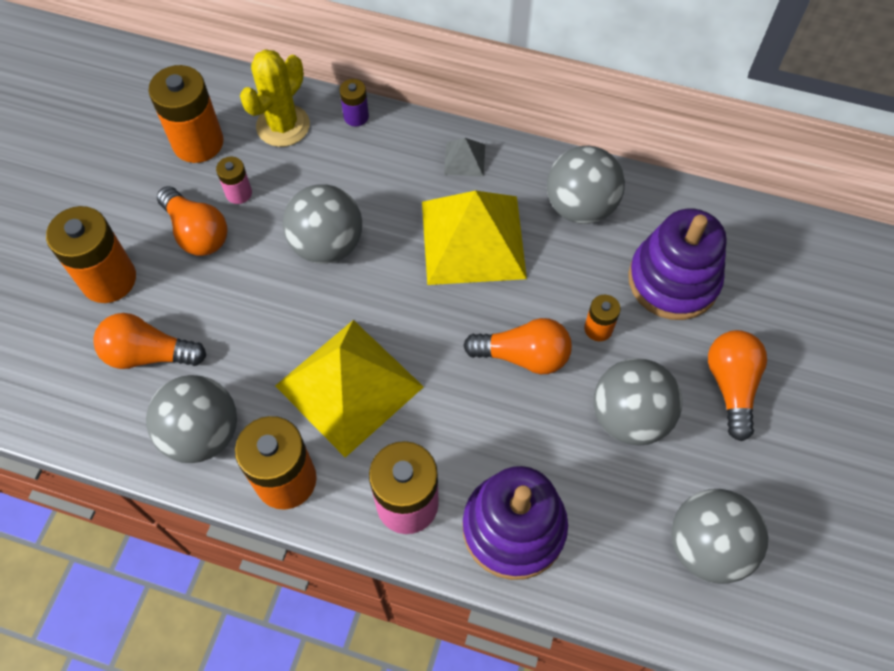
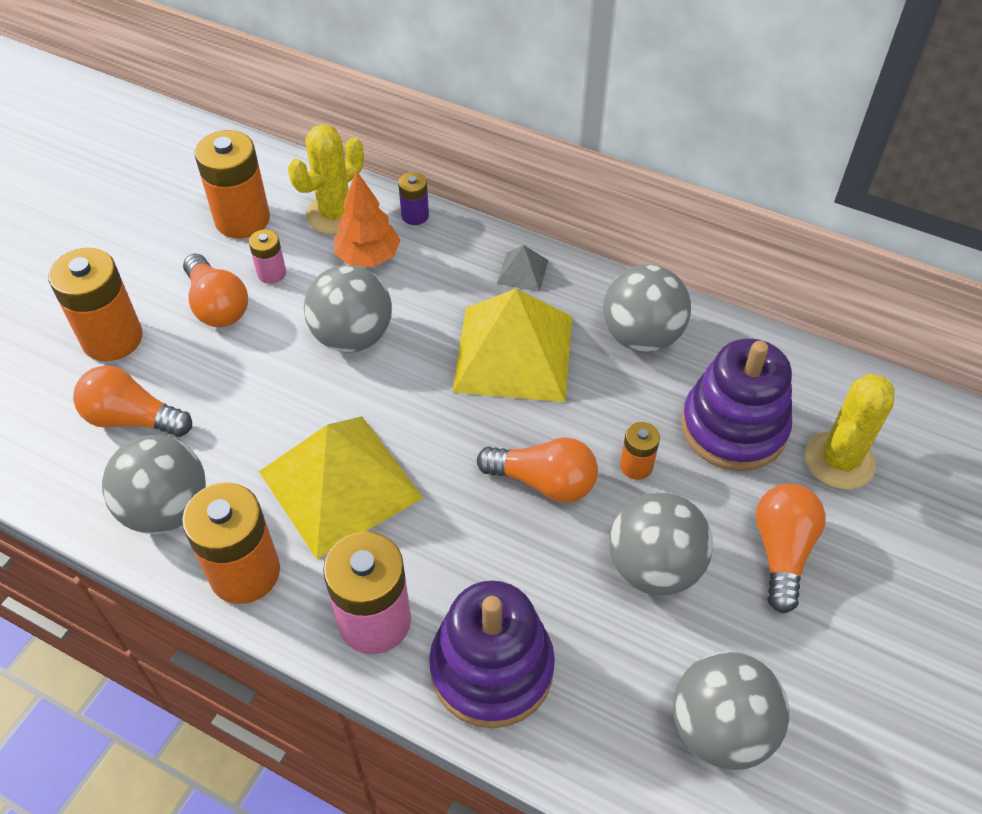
camera: 10 degrees right, 10 degrees down
none -> orange tree [334,171,400,267]
none -> yellow cactus [805,374,895,489]

